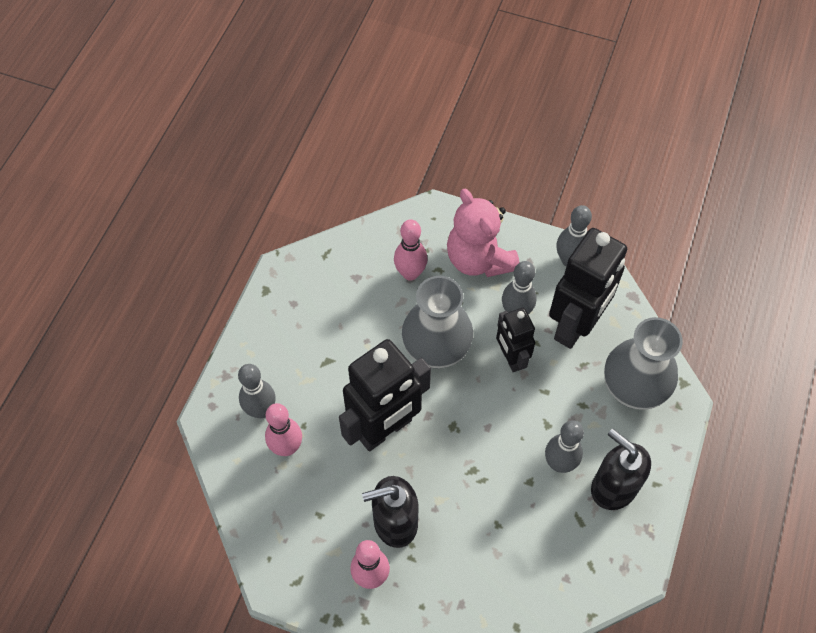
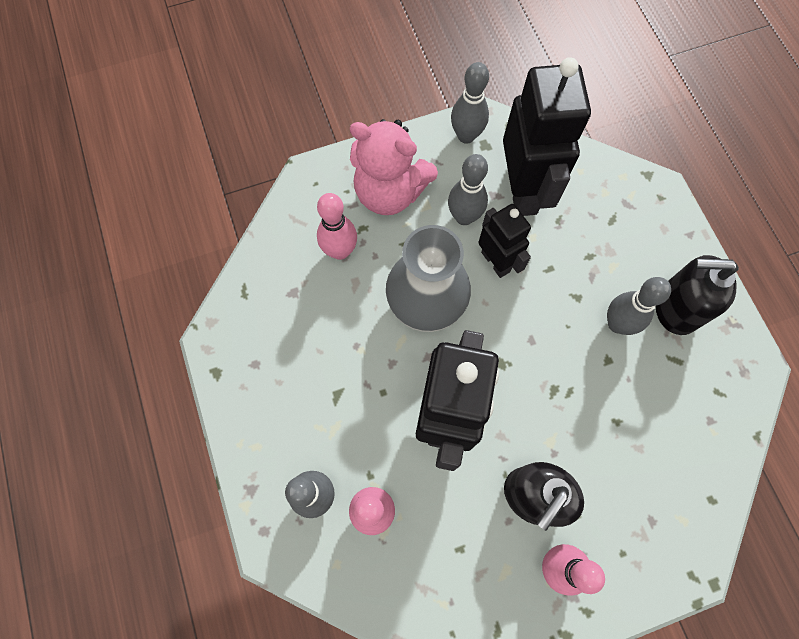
camera: 40 degrees left, 10 degrees up
black robot [496,308,535,372] -> black robot turned 150 degrees counterclockwise [478,204,531,278]
grey vase [604,317,683,410] -> none

